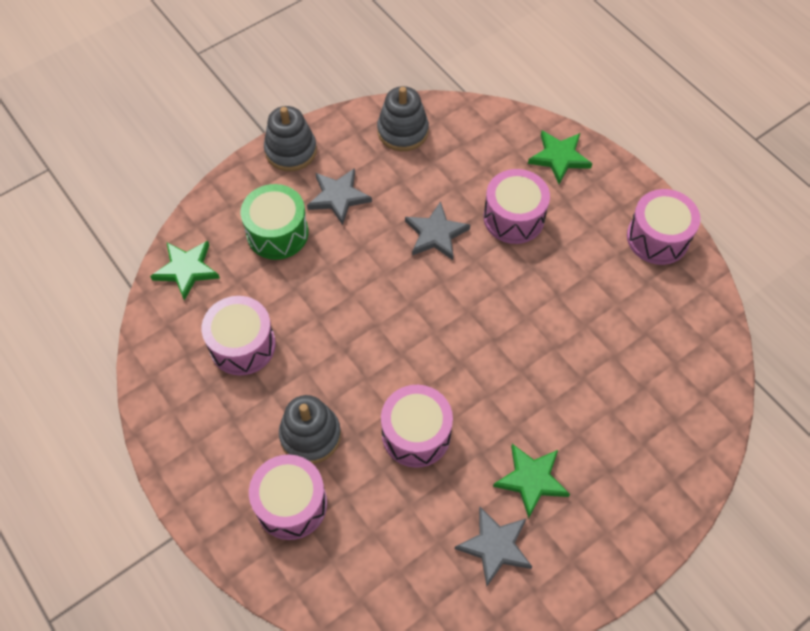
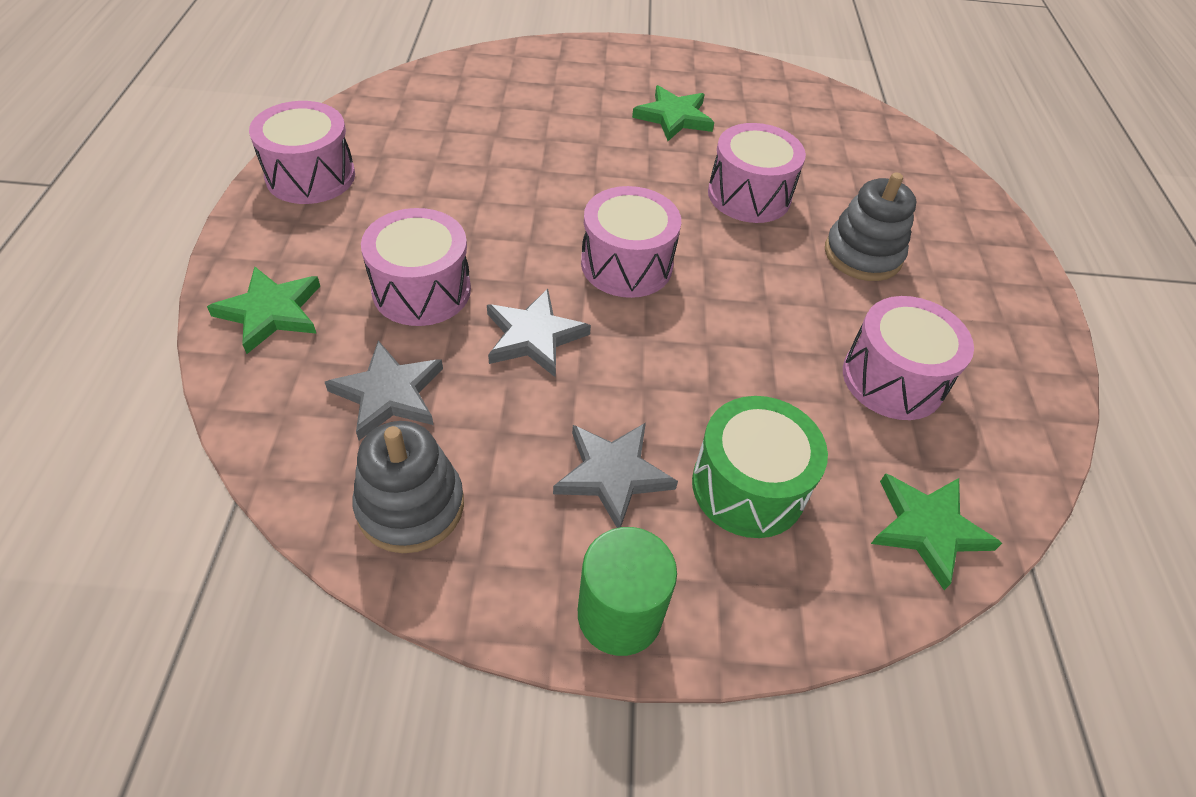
camera: 145 degrees left, 10 degrees down
pink drum [249,455,327,540] -> pink drum moved to [581,186,681,298]
grey stacking toy [264,106,317,171] -> green cylinder [578,527,677,656]
grey star [455,507,532,586] -> grey star moved to [325,341,443,440]

